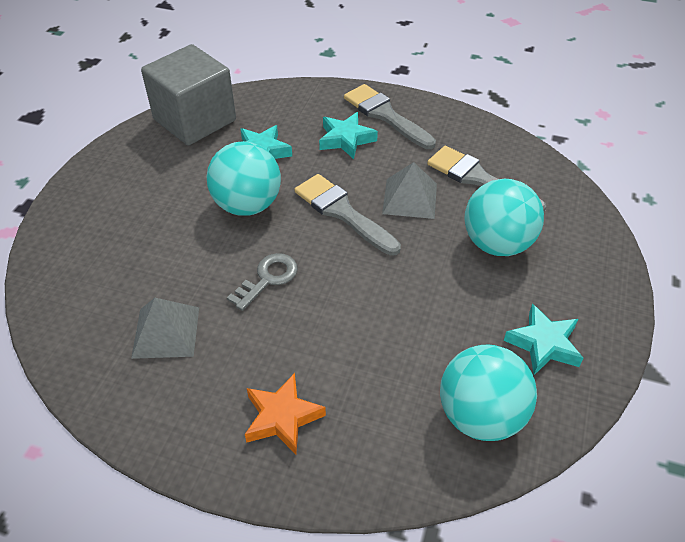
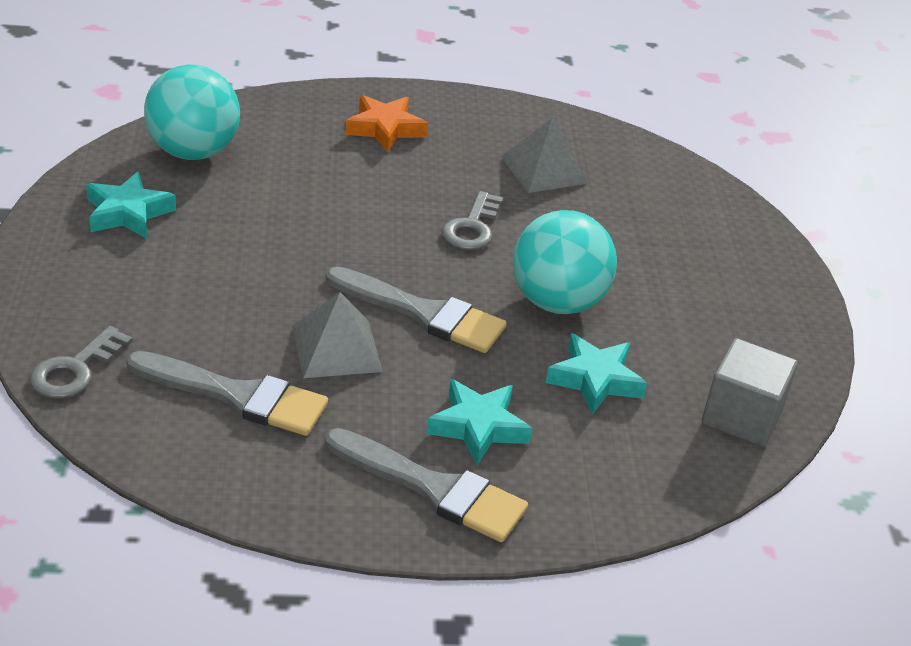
camera: 155 degrees right, 10 degrees down
grey cube [141,44,236,145] -> grey cube [702,338,798,447], size x0.63
turquoise ball [464,179,544,256] -> none
none -> grey key [30,326,133,399]

